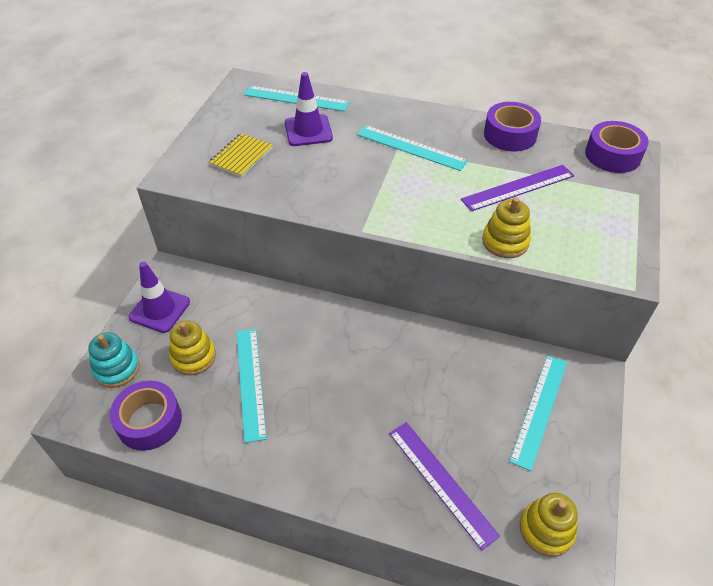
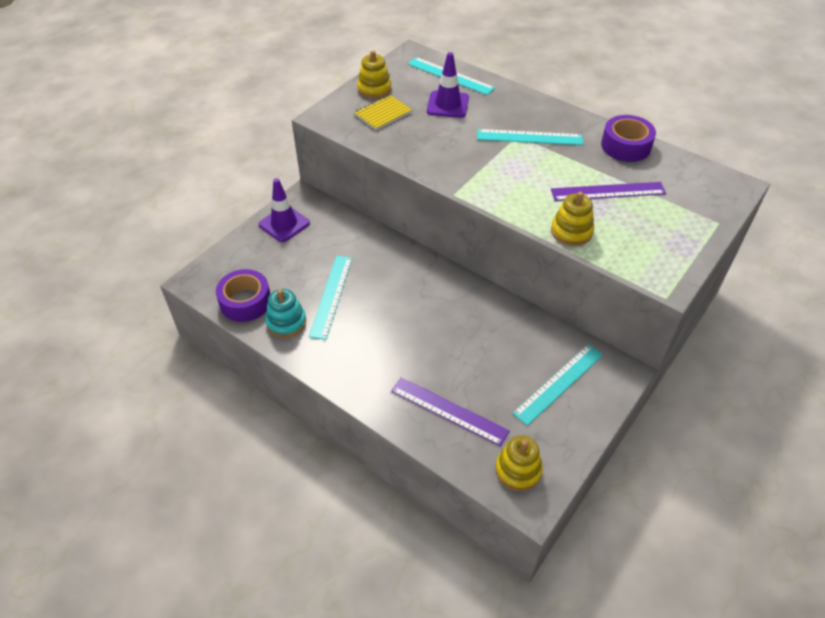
camera: 20 degrees right, 0 degrees up
turquoise stacking toy [88,332,140,388] -> turquoise stacking toy moved to [266,289,306,338]
yellow stacking toy [169,320,216,375] -> yellow stacking toy moved to [357,50,392,99]
turquoise ruler [357,125,468,171] -> turquoise ruler turned 45 degrees counterclockwise [477,129,583,145]
purple ruler [389,422,500,550] -> purple ruler turned 45 degrees counterclockwise [391,377,510,446]
purple tape [585,121,649,173] -> none

